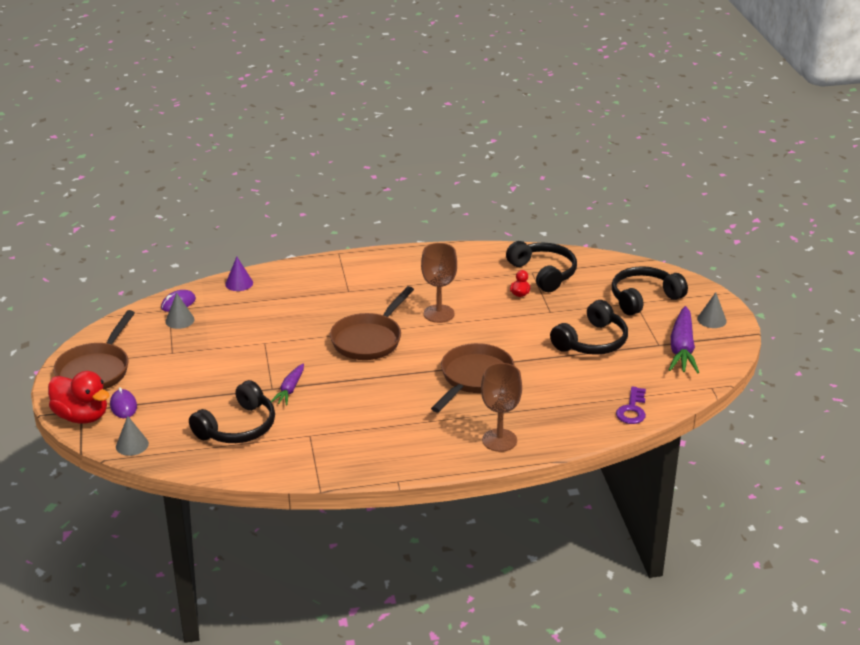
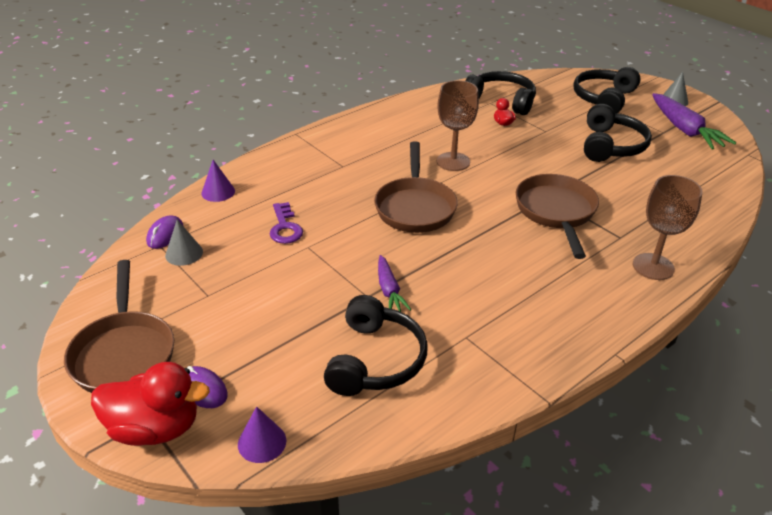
camera: 30 degrees left, 5 degrees up
grey cone [116,416,149,456] -> purple cone [238,406,286,463]
purple key [616,386,646,424] -> purple key moved to [270,202,303,244]

